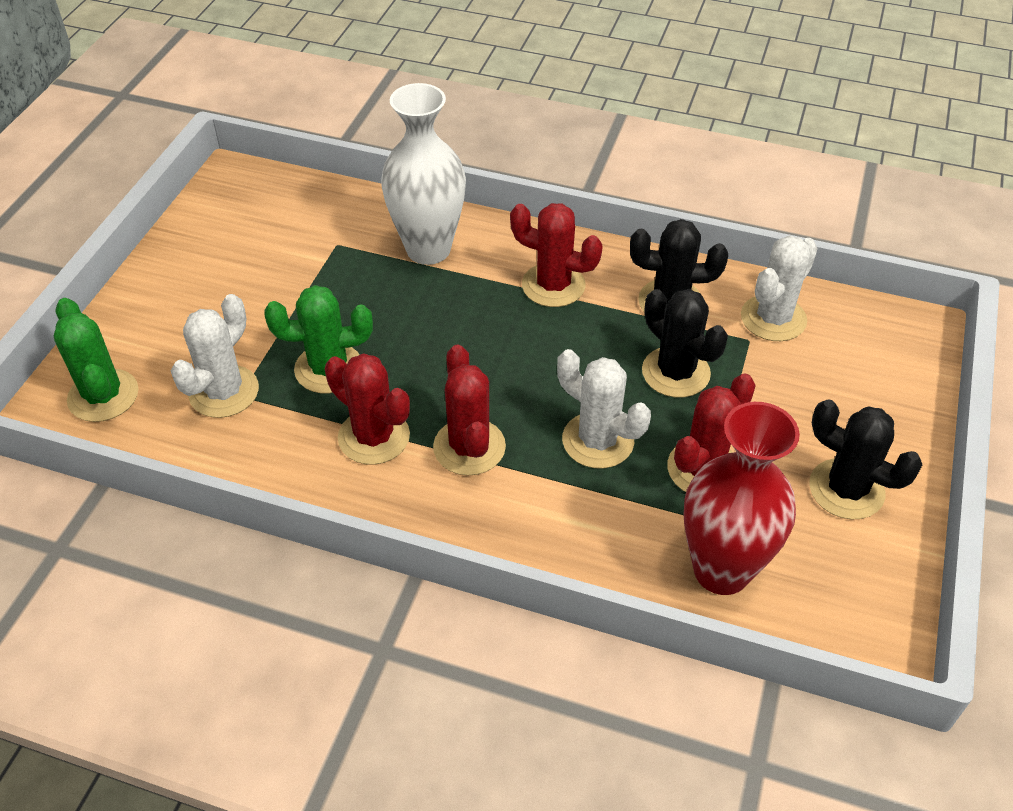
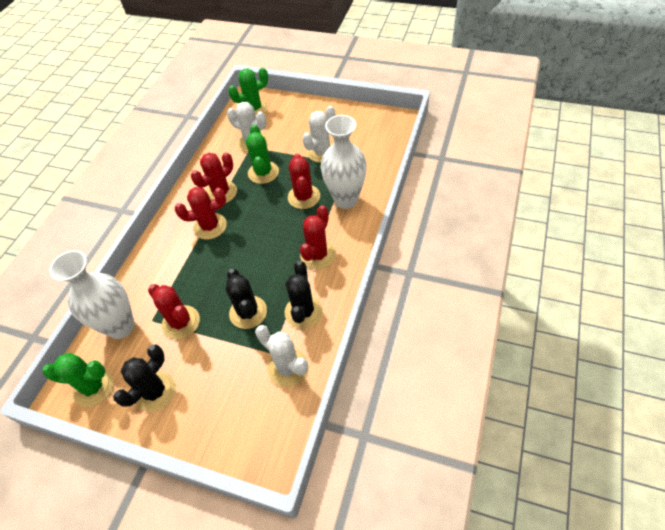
camera: 95 degrees right, 5 degrees up
white cactus [557,349,651,468] -> white cactus moved to [302,106,335,163]
black cactus [642,289,728,397] -> black cactus turned 75 degrees counterclockwise [226,269,267,329]
red vase [683,402,800,595] -> white vase [50,250,135,339]
none -> green cactus [42,353,114,407]
none -> red cactus [288,154,320,209]

